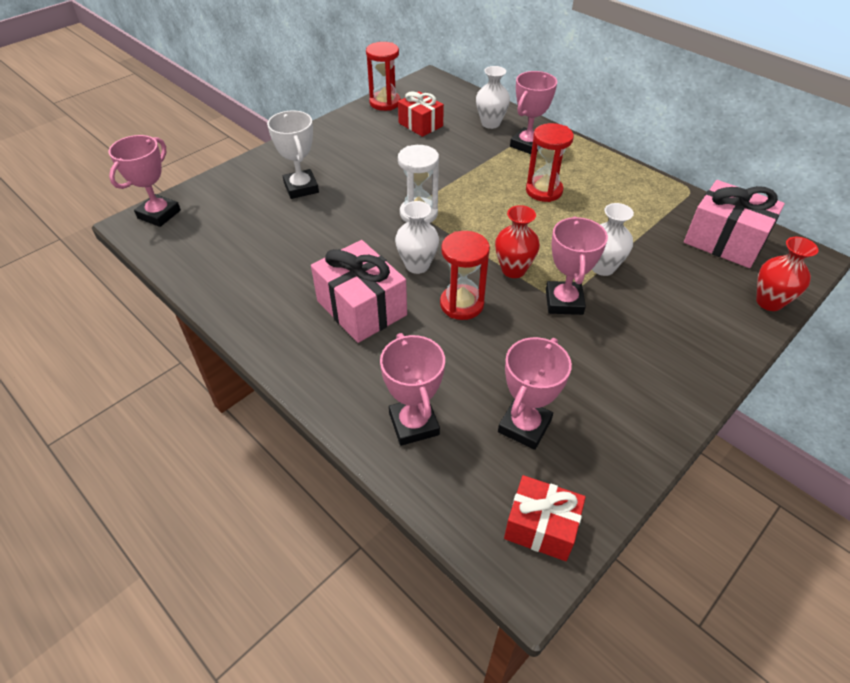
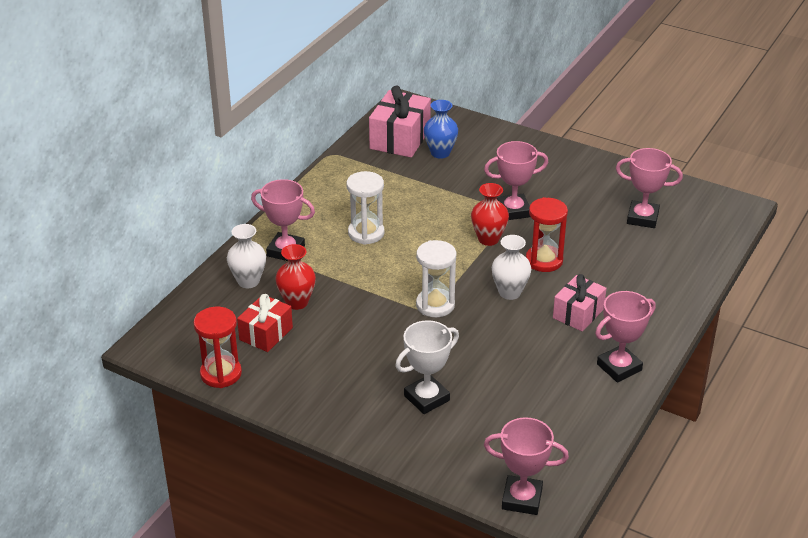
camera: 105 degrees left, 10 degrees down
pink gift [311,240,407,343] -> pink gift [553,274,606,332], size x0.65
pink trophy [380,333,445,446] -> pink trophy moved to [595,291,656,382]
red gift [504,475,586,561] -> none
red hourglass [526,123,574,202] -> white hourglass [346,171,384,245]
white vase [592,203,634,276] -> none
red vase [756,237,819,311] -> red vase moved to [275,244,316,310]
none -> blue vase [424,100,458,159]

